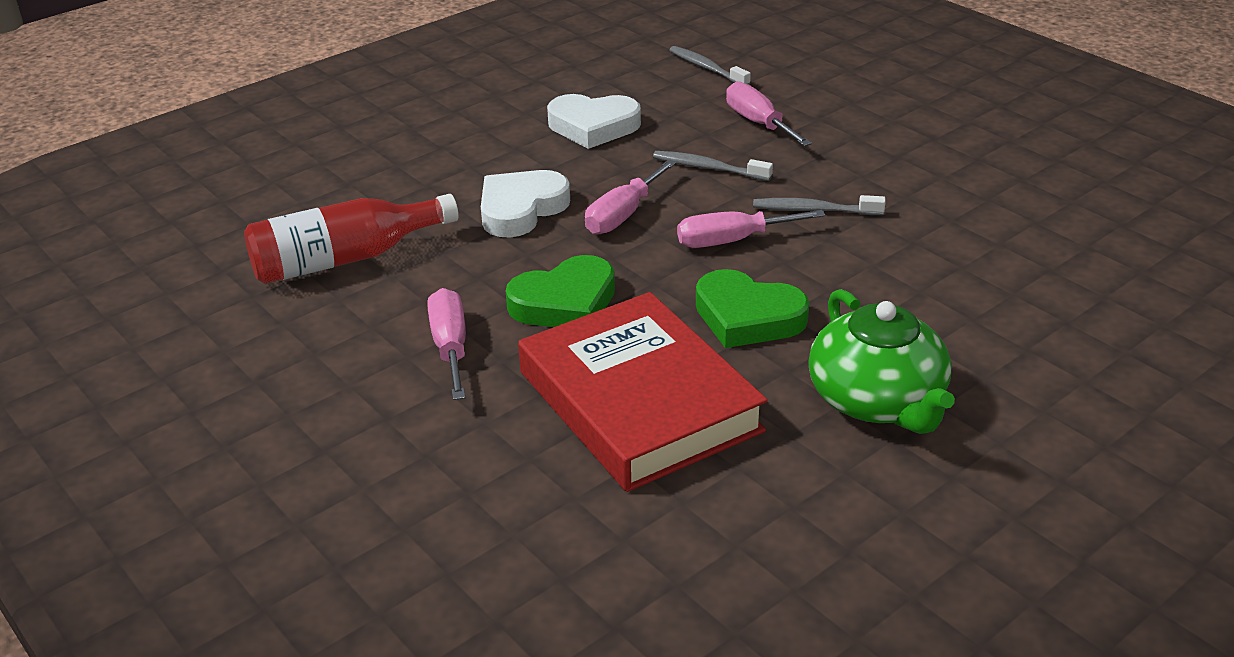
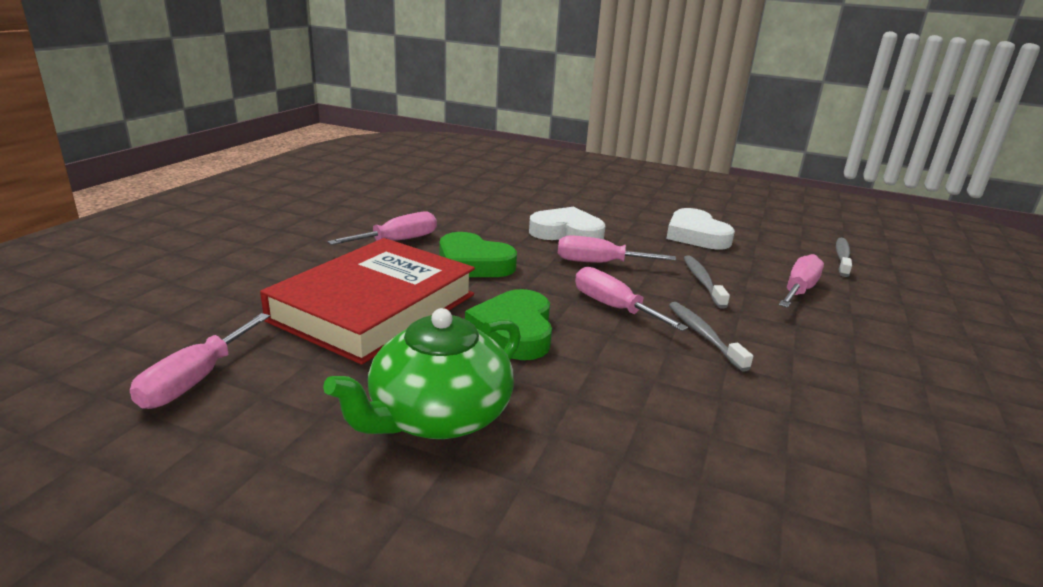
camera: 60 degrees right, 10 degrees down
red bottle [244,194,459,284] -> none
none -> pink screwdriver [130,313,270,409]

